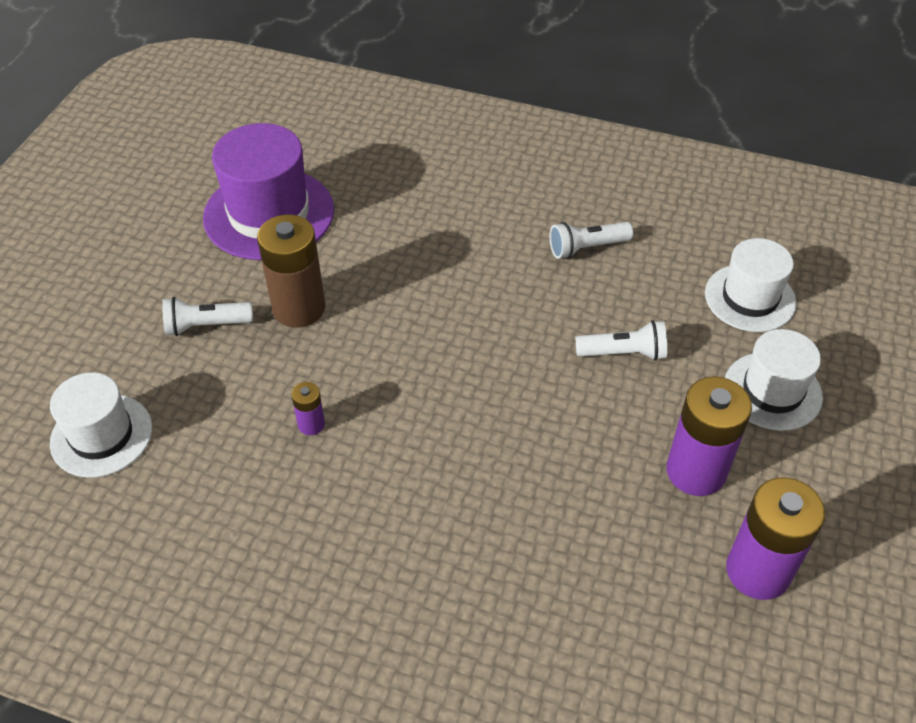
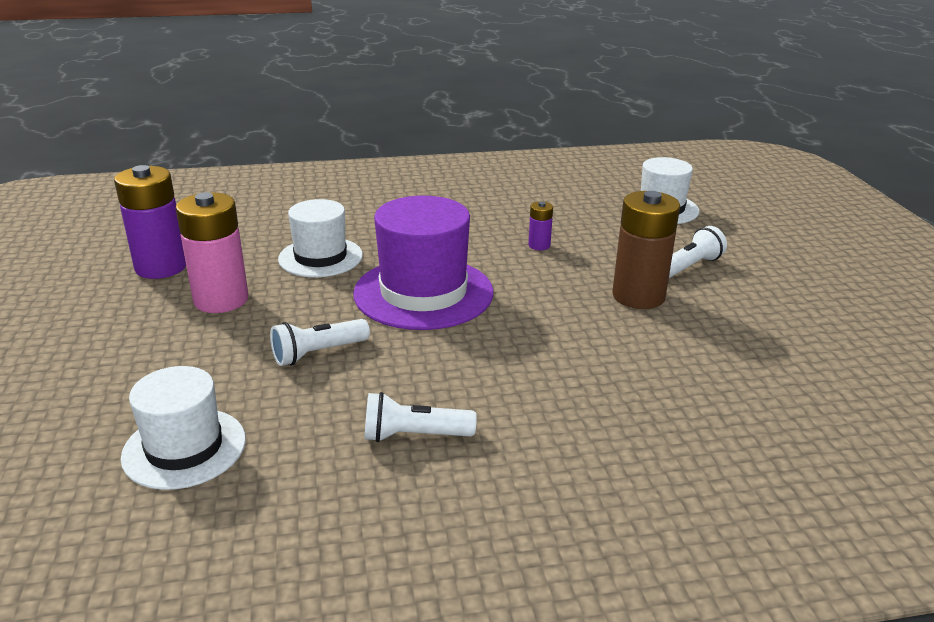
camera: 150 degrees right, 20 degrees down
purple hat [203,123,334,260] -> purple hat moved to [353,196,493,330]
white flashlight [549,222,633,259] -> white flashlight turned 135 degrees counterclockwise [364,392,477,442]
purple battery [666,376,752,496] -> pink battery [176,192,249,313]
white hat [725,329,823,431] -> white hat moved to [278,199,363,277]

